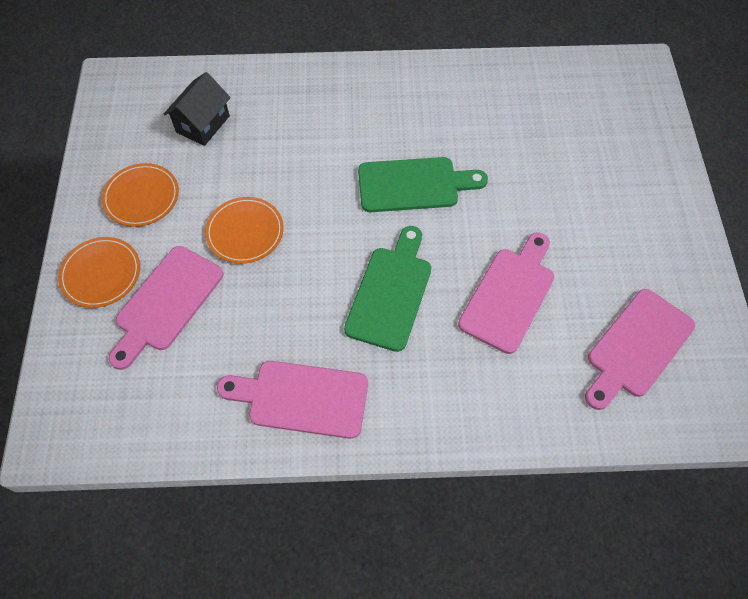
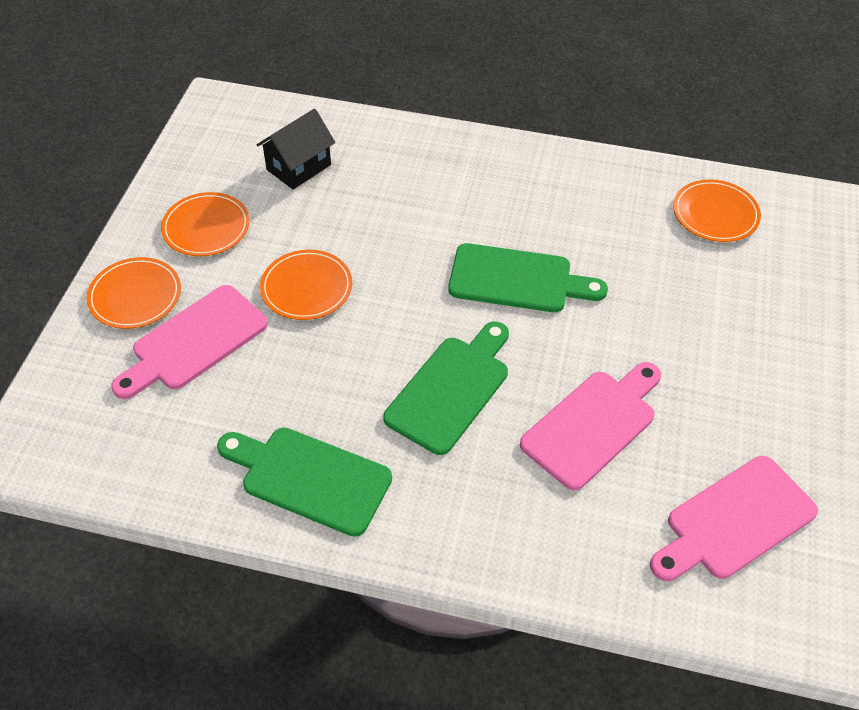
camera: 15 degrees right, 10 degrees down
pink cutting board [217,361,368,439] -> green cutting board [217,427,392,537]
none -> orange plate [673,179,761,242]

